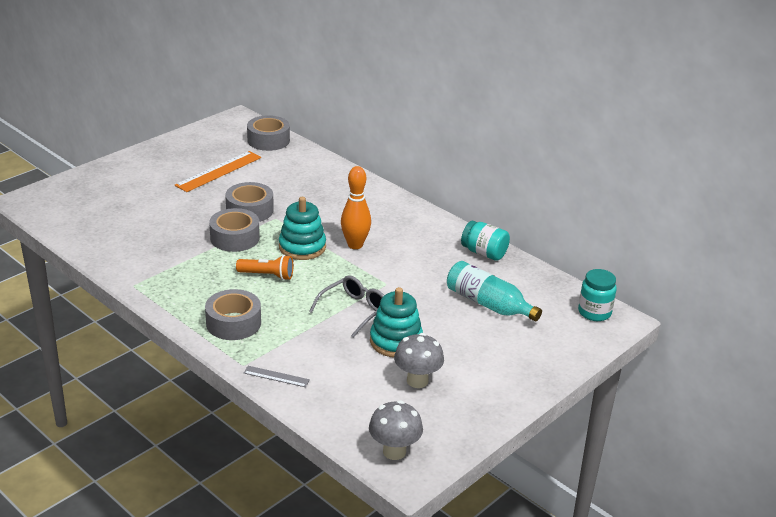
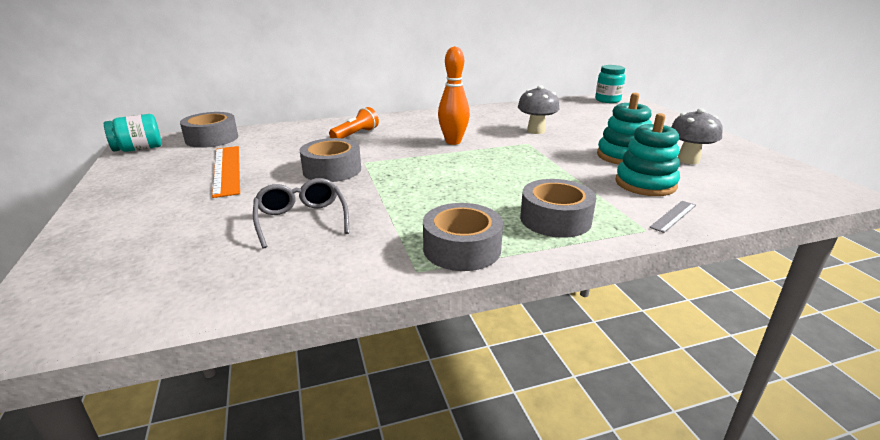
camera: 60 degrees left, 5 degrees down
grey tape [209,208,260,252] -> grey tape moved to [423,203,503,271]
orange flashlight [236,255,293,280] -> orange flashlight moved to [329,107,379,138]
turquoise stacking toy [279,197,326,260] -> turquoise stacking toy moved to [615,113,680,196]
grey glasses [309,275,384,338] -> grey glasses moved to [253,178,349,249]
grey mushroom [369,400,423,460] -> grey mushroom moved to [518,85,559,134]
turquoise bottle [447,261,542,321] -> none
turquoise jar [461,221,510,261] -> turquoise jar moved to [104,114,162,152]

